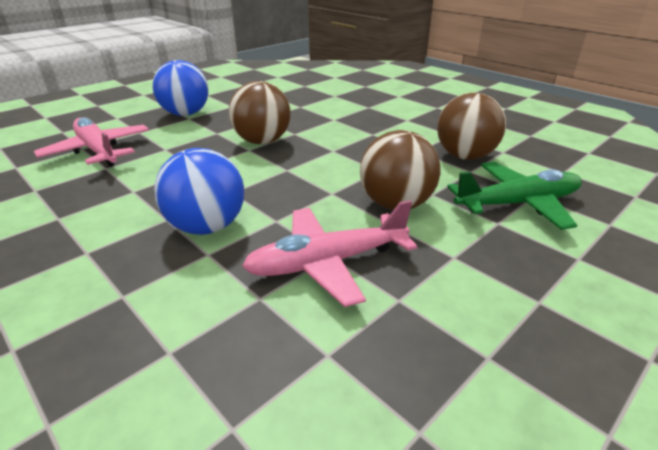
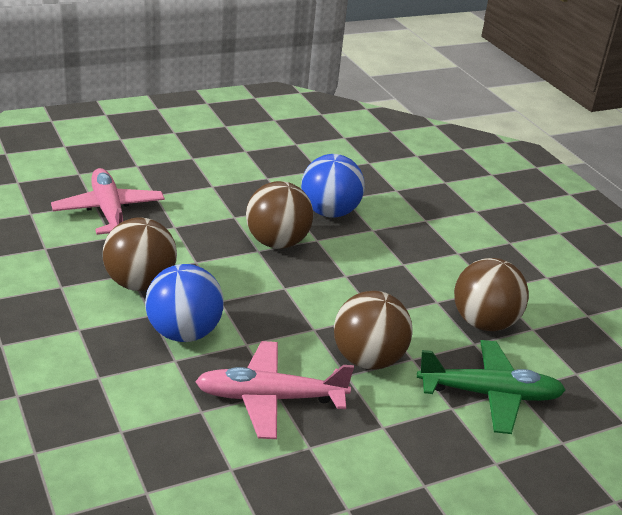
camera: 15 degrees right, 0 degrees up
blue ball [152,60,209,116] -> blue ball moved to [301,154,365,218]
none -> brown ball [103,217,177,291]

